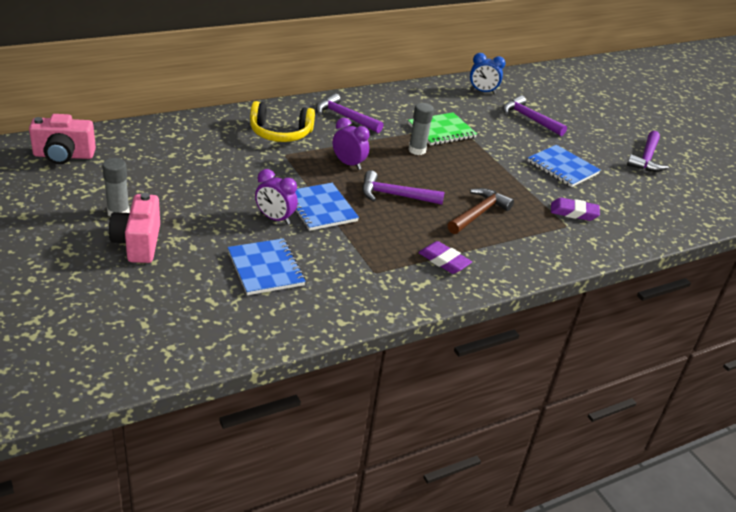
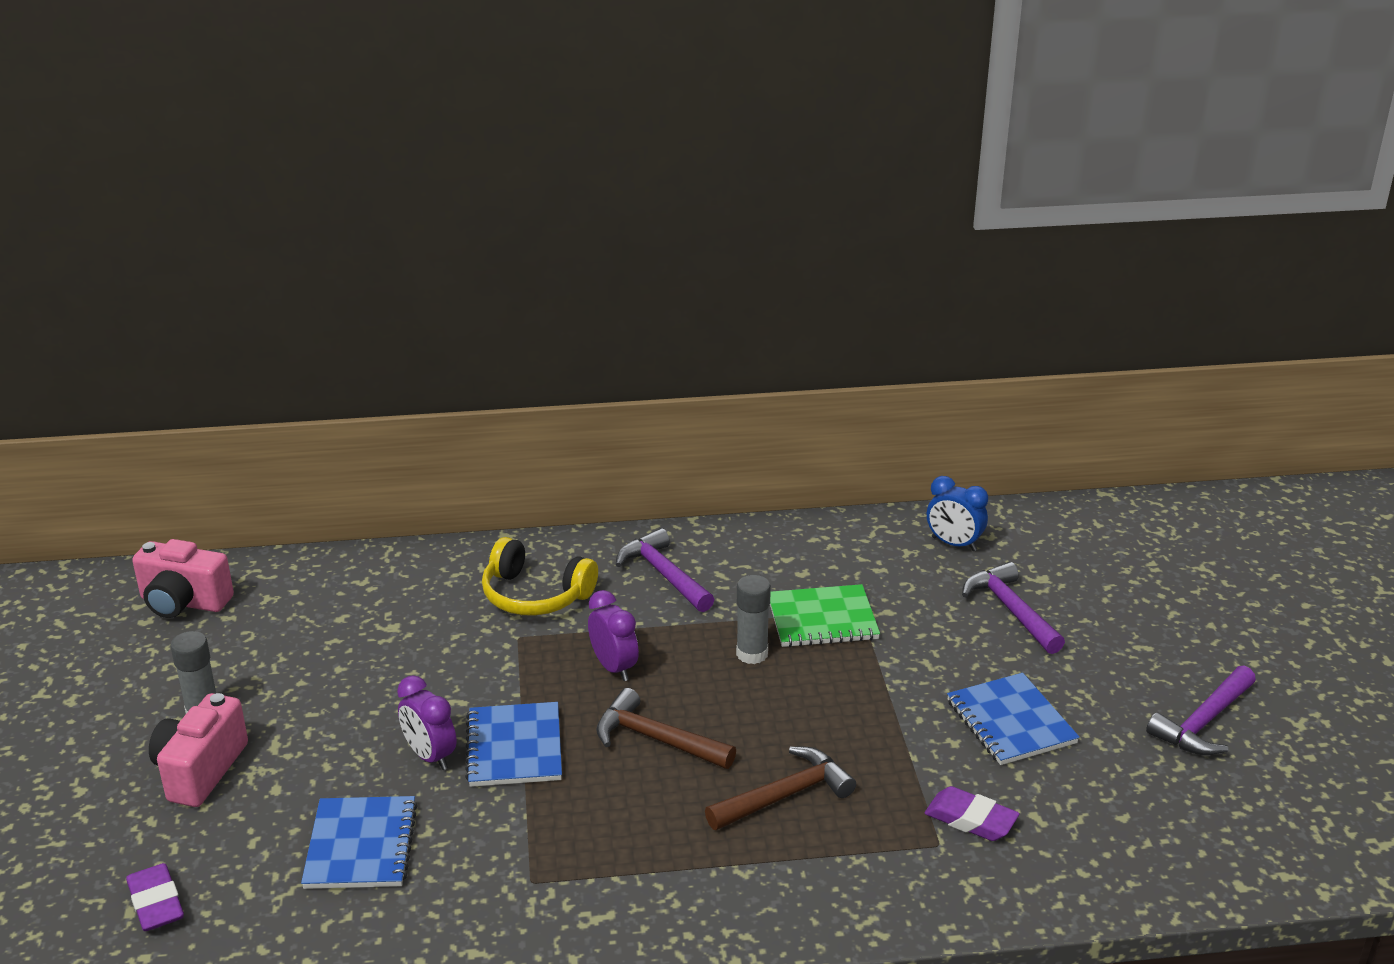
camera: 25 degrees right, 5 degrees down
purple hammer [362,170,445,205] -> brown hammer [596,688,736,769]
purple eraser [418,241,472,274] -> purple eraser moved to [126,863,184,931]

